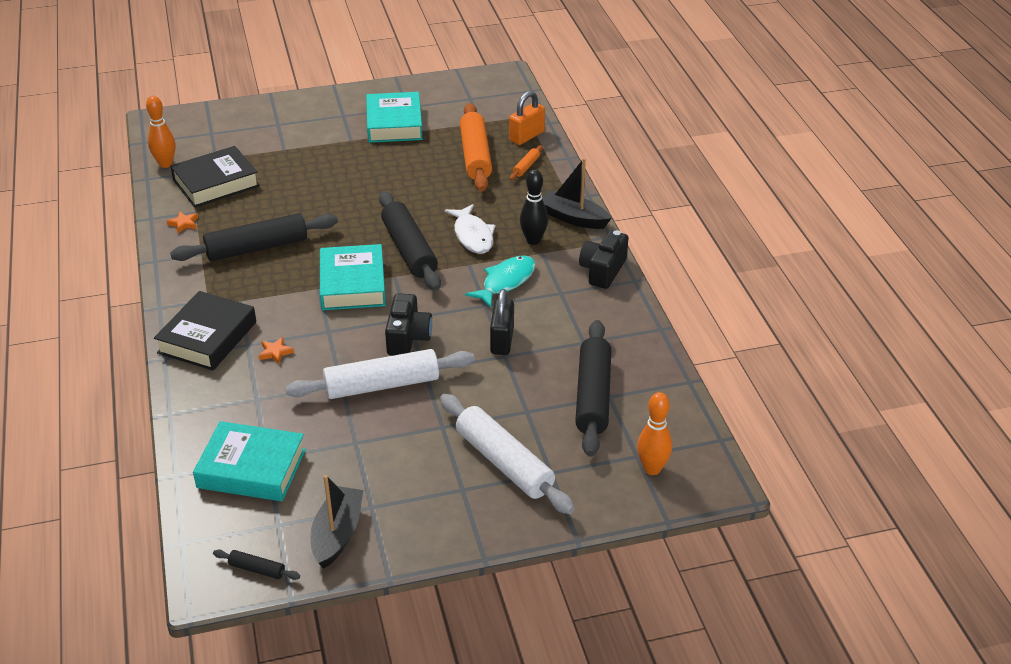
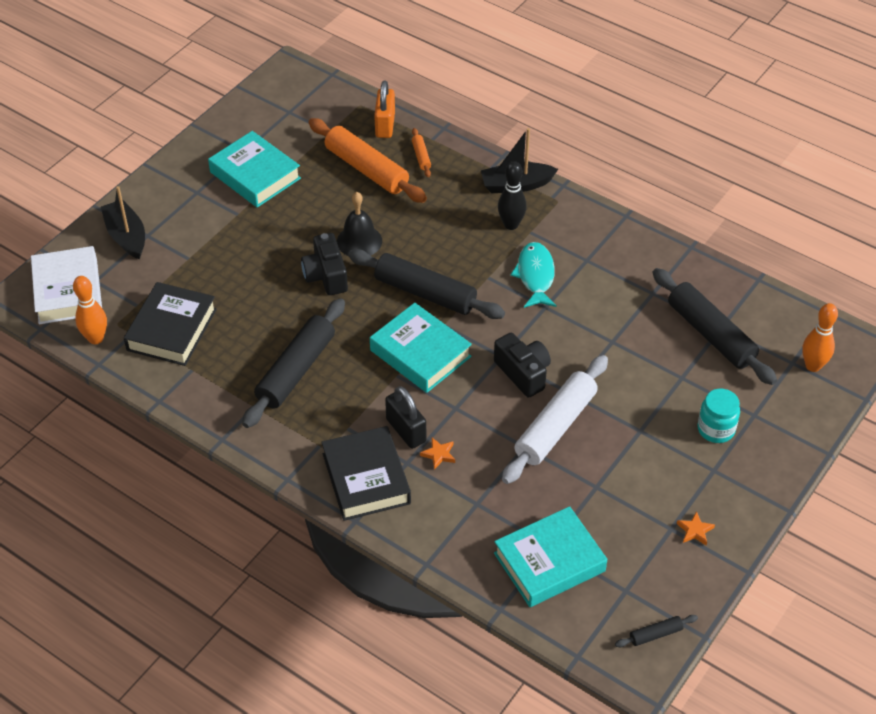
camera: 40 degrees left, 10 degrees up
orange star [167,211,198,233] -> orange star moved to [677,511,715,545]
black boat [310,475,363,569] -> black boat moved to [101,186,145,259]
white rolling pin [440,394,575,514] -> turquoise jar [698,389,740,443]
white fish [445,204,495,254] -> none
black padlock [490,289,514,355] -> black padlock moved to [385,386,426,449]
black camera [579,230,629,289] -> black camera moved to [301,233,348,295]
none -> white book [31,246,102,324]
none -> black bell [337,192,382,256]

